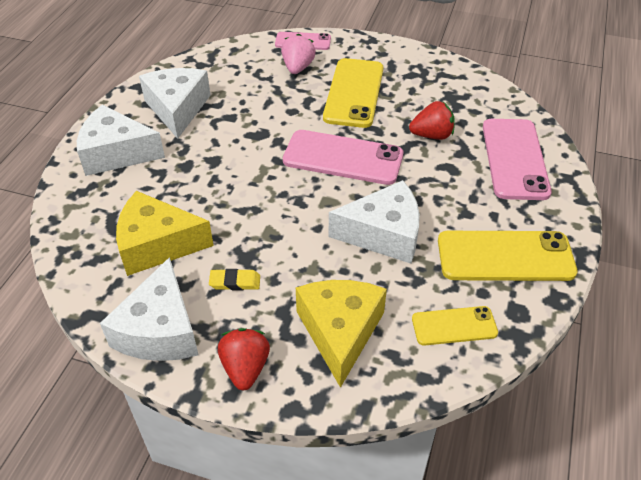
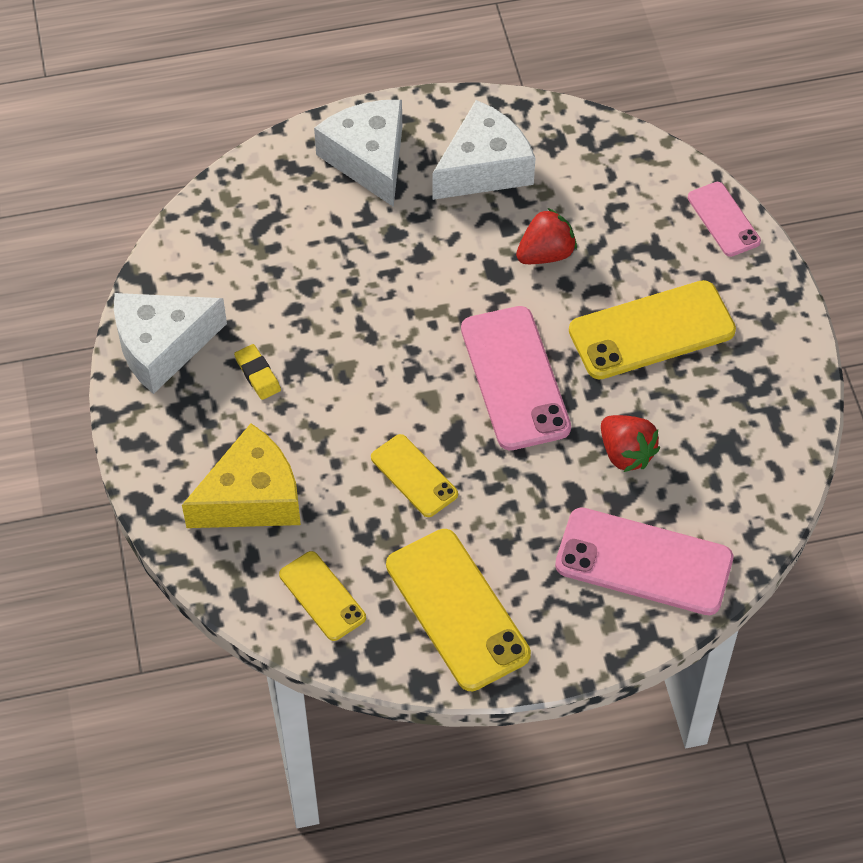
camera: 60 degrees right, 10 degrees up
yellow cheese [116,191,214,276] -> none
red strawberry [218,328,270,390] -> red strawberry moved to [516,208,577,264]
pink strawberry [281,33,316,74] -> none
white cheese [328,180,420,264] -> yellow phone [371,434,458,517]
pink phone [483,119,552,200] -> pink phone turned 45 degrees clockwise [555,508,733,615]

